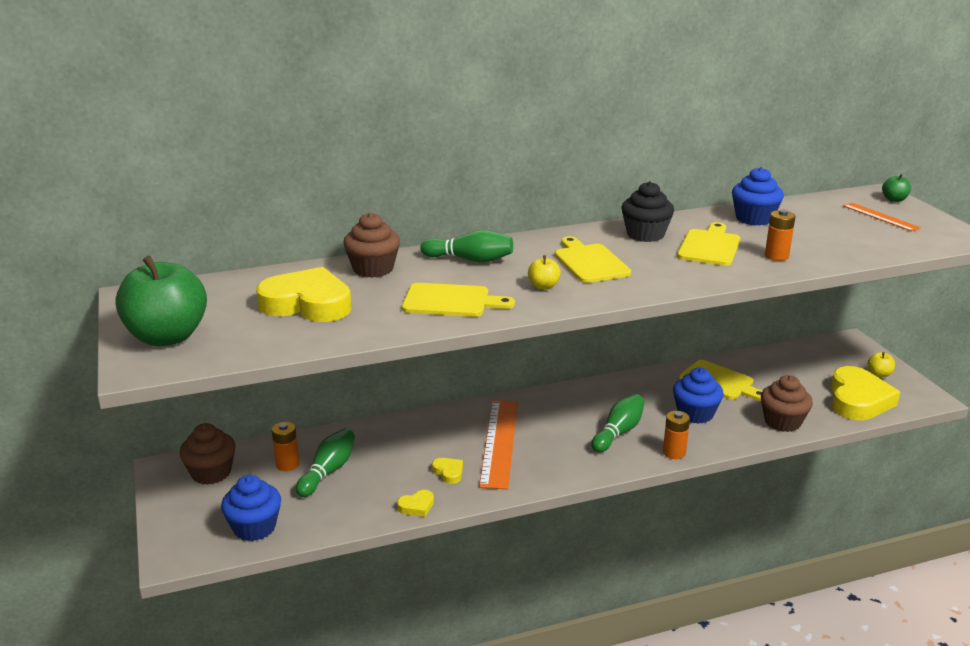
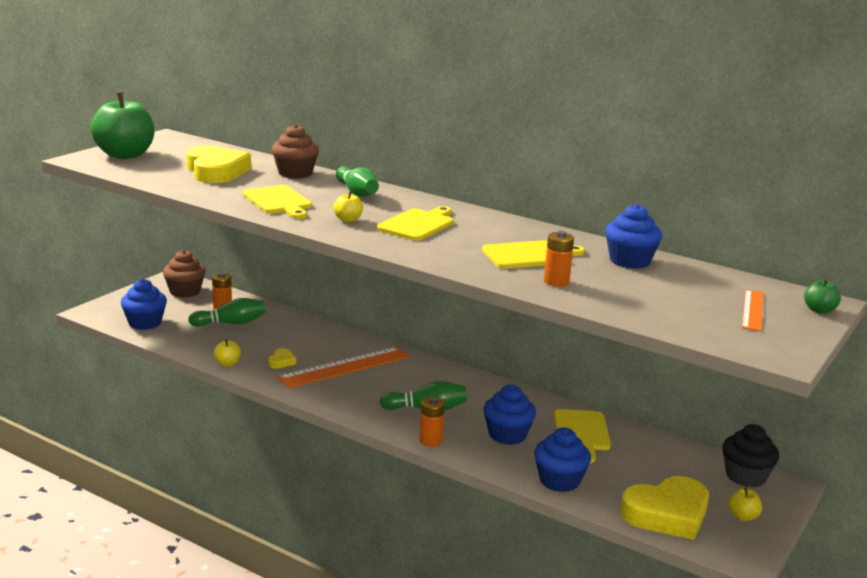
camera: 50 degrees right, 5 degrees down
yellow heart [397,490,434,517] -> yellow apple [214,340,241,366]
black cupcake [621,181,674,242] -> black cupcake moved to [722,424,779,487]
brown cupcake [761,375,813,432] -> blue cupcake [534,427,591,492]

